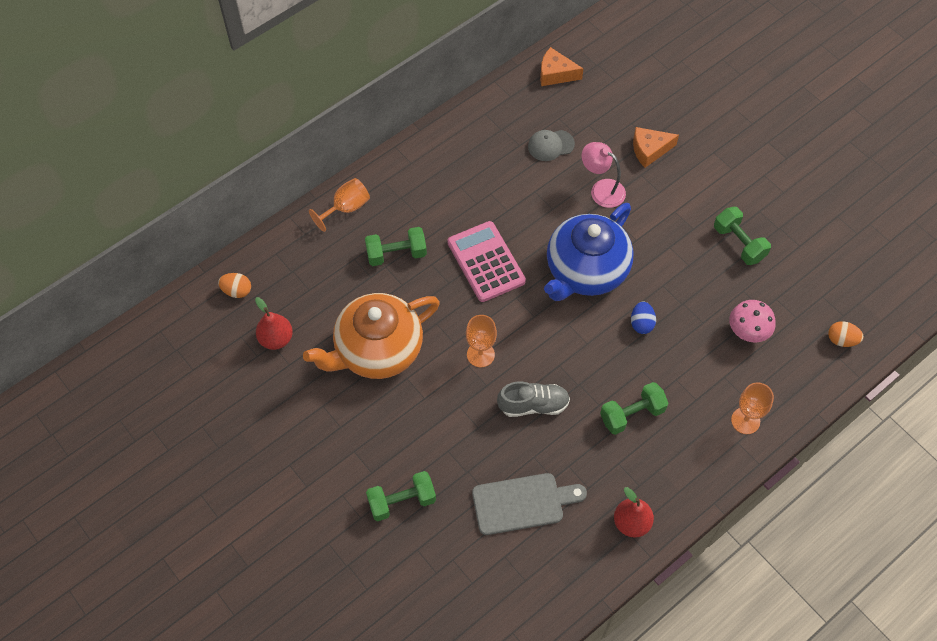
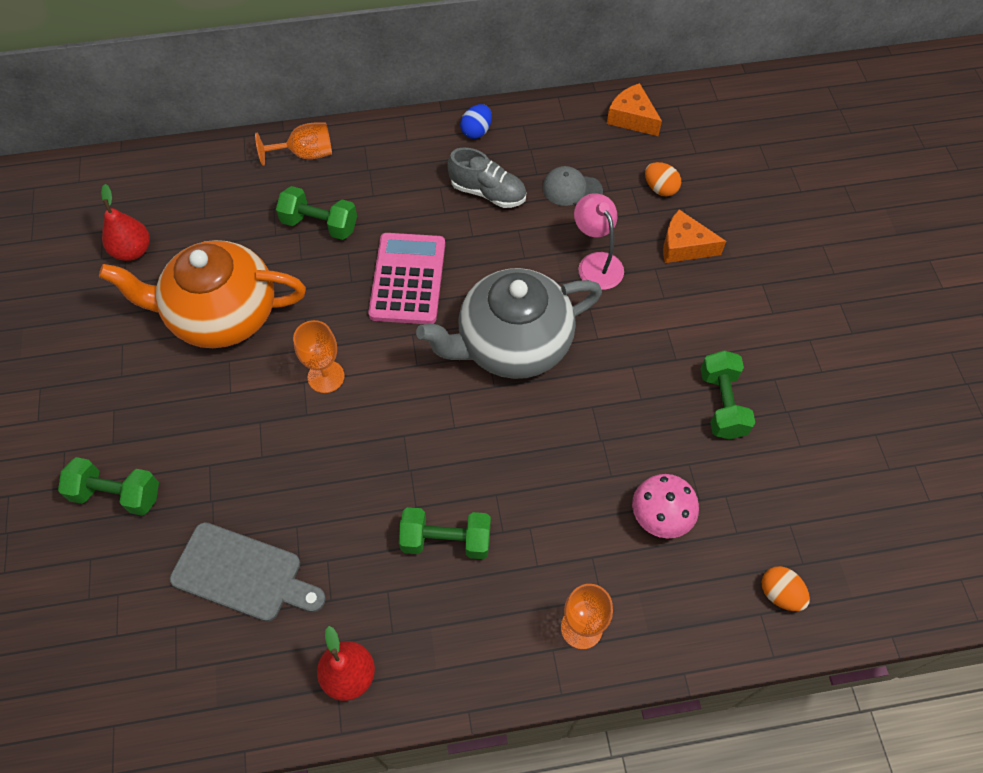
camera: 30 degrees right, 0 degrees up
orange egg [218,273,251,298] -> orange egg moved to [645,162,681,197]
grey shoe [497,382,570,417] -> grey shoe moved to [447,148,526,208]
blue teapot [544,203,634,301] -> grey teapot [416,268,602,379]
blue egg [631,301,656,334] -> blue egg moved to [460,104,492,139]

